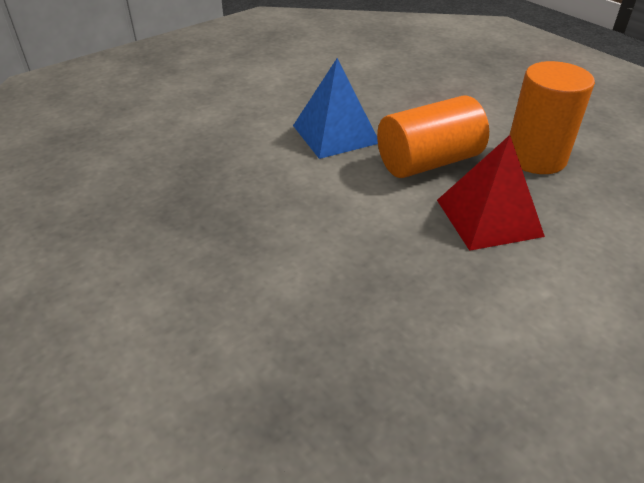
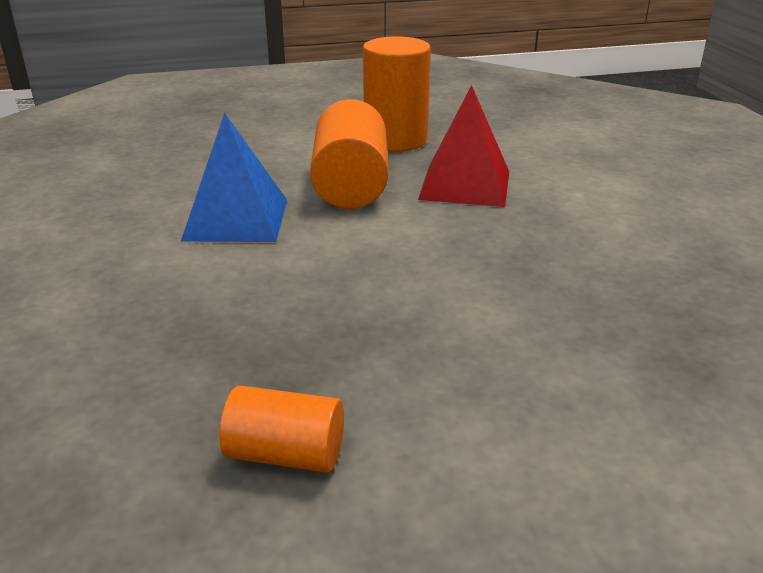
camera: 65 degrees left, 10 degrees down
none -> orange cylinder [219,386,344,473]

